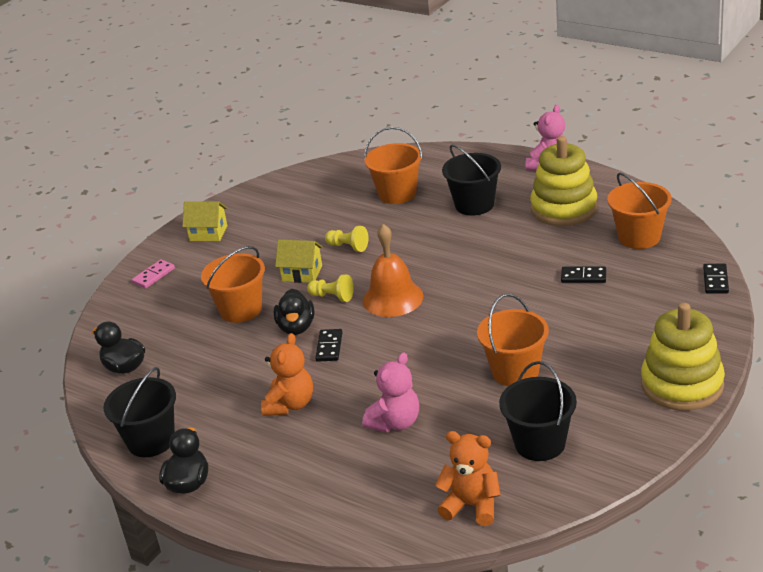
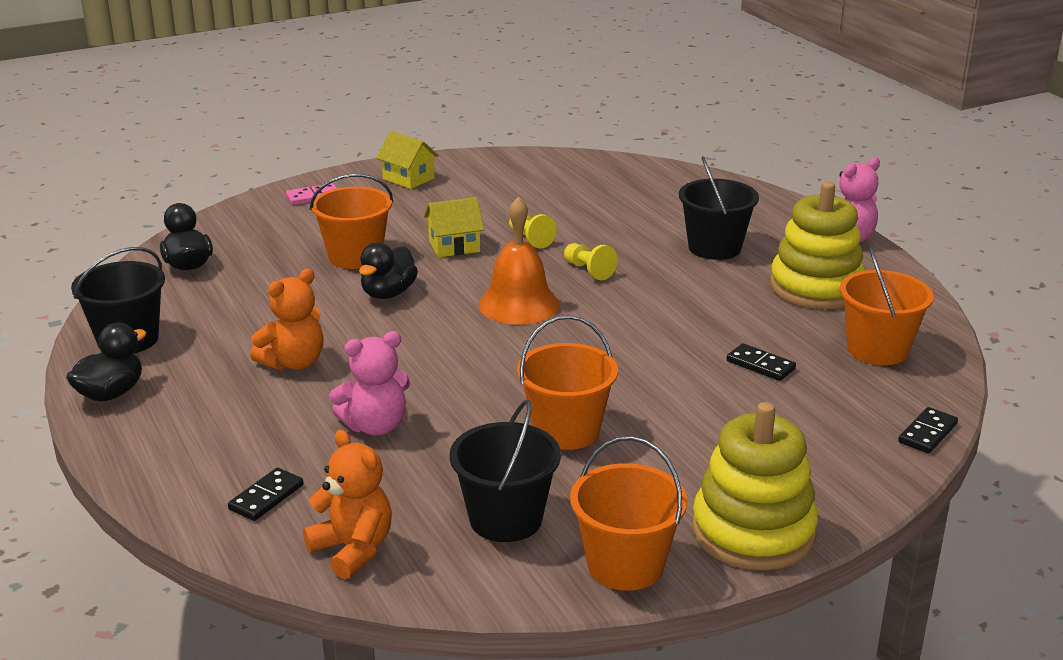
camera: 25 degrees right, 5 degrees down
yellow house [275,240,323,283] -> yellow house turned 60 degrees counterclockwise [424,197,484,257]
yellow pawn [307,274,354,302] -> yellow pawn moved to [564,243,617,280]
black domino [315,329,343,362] -> black domino moved to [228,468,303,521]
orange bucket [364,127,423,204] -> orange bucket moved to [570,436,687,591]

